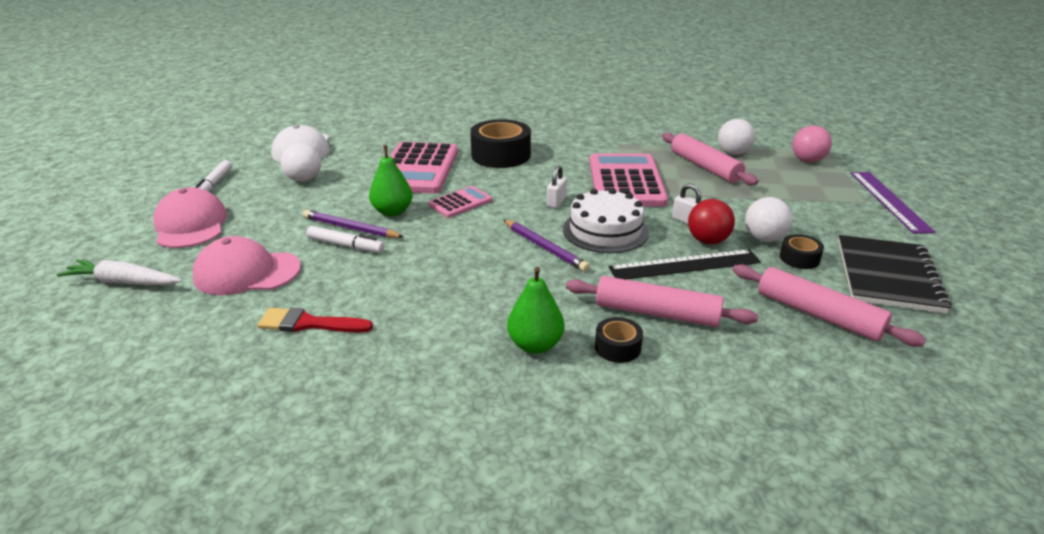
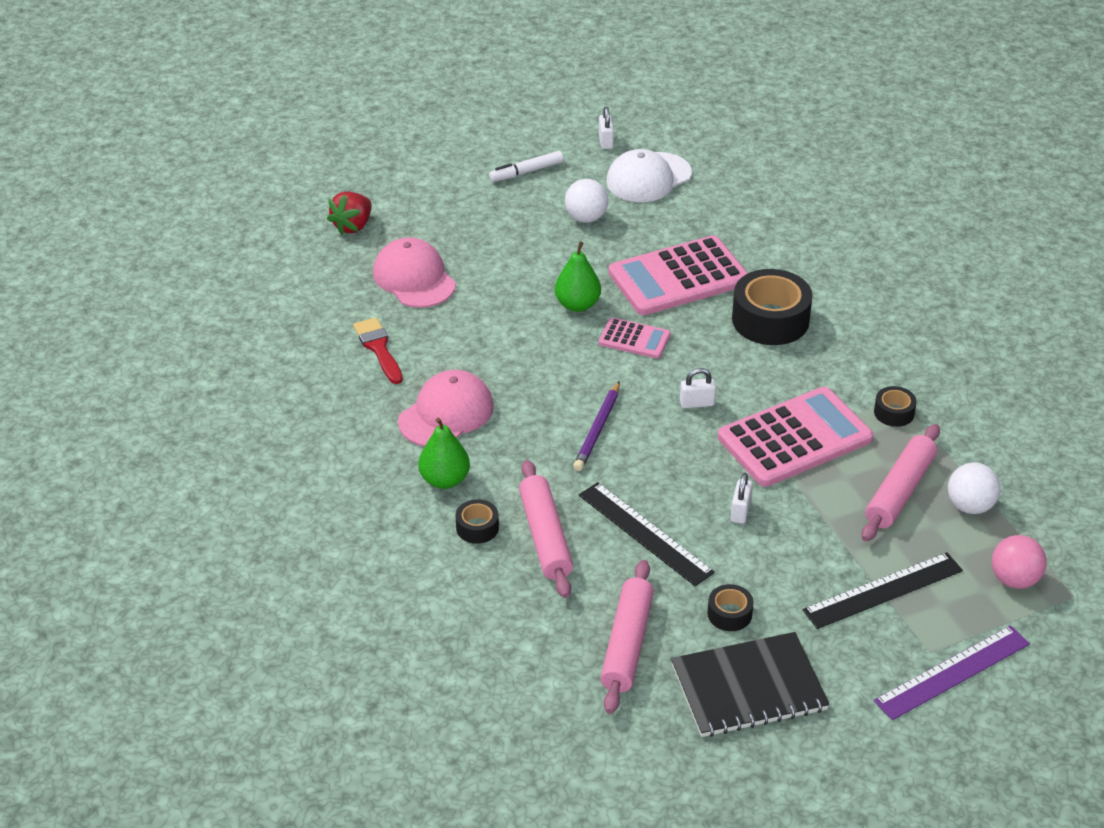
camera: 60 degrees right, 10 degrees up
white carrot [57,260,182,285] -> red strawberry [327,191,372,235]
pink cap [153,187,228,248] -> pink cap moved to [398,370,494,446]
purple pencil [303,210,404,238] -> none
white marker [307,226,384,253] -> none
white cake [563,188,649,253] -> none
red ball [688,199,735,244] -> none
white ball [745,197,793,242] -> none
none -> white padlock [599,107,614,149]
none -> black ruler [802,552,963,629]
none -> black tape [874,386,917,427]

